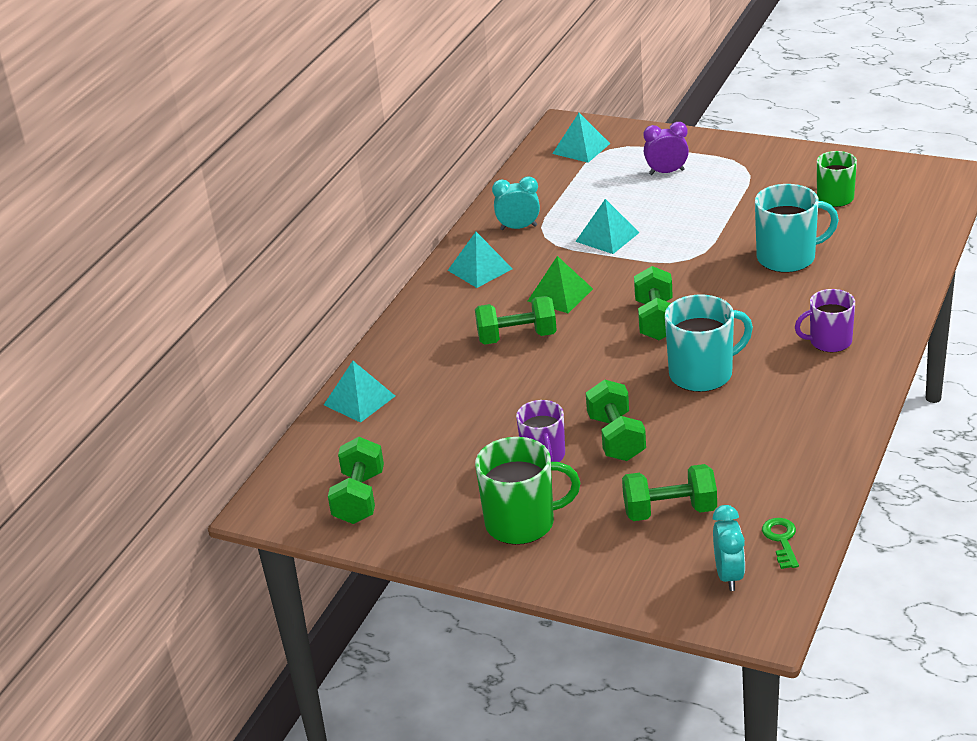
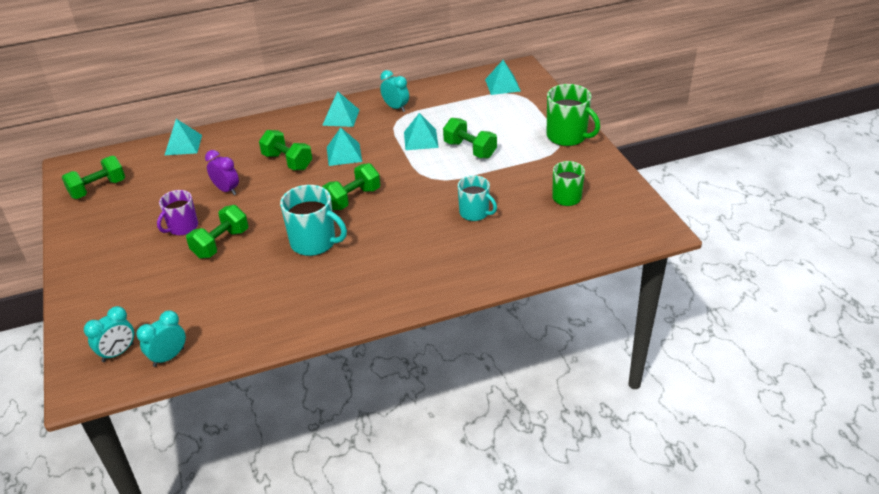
camera: 45 degrees right, 5 degrees up
green mug [475,437,580,545] -> green mug moved to [547,84,600,146]
green pyramid [528,256,593,313] -> turquoise pyramid [327,127,362,166]
green dumbbell [622,464,717,521] -> green dumbbell moved to [443,118,497,158]
purple clock [644,122,689,175] -> purple clock moved to [205,150,239,195]
turquoise mug [755,184,839,273] -> turquoise mug [458,175,497,221], size x0.67
green key [762,518,799,569] -> turquoise clock [136,310,186,367]
purple mug [795,289,855,352] -> none

